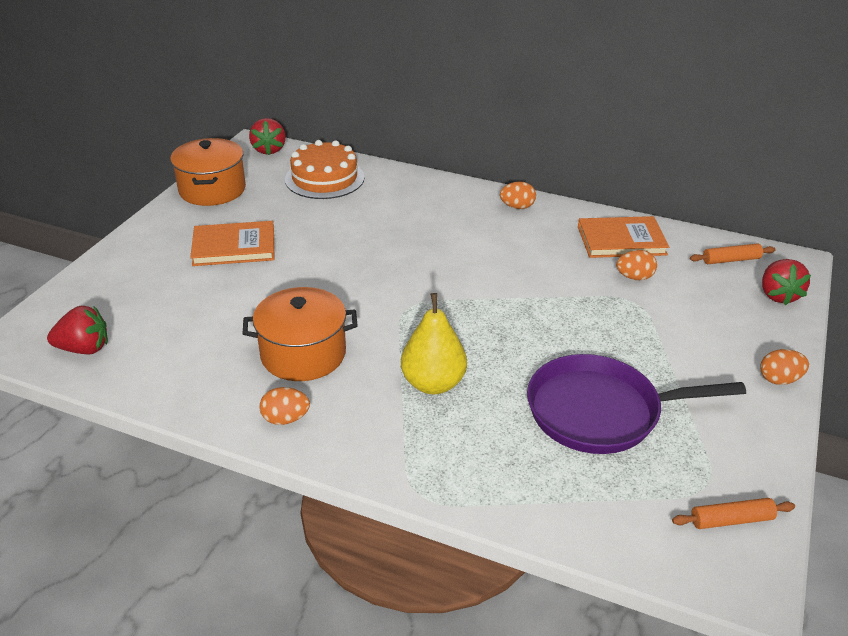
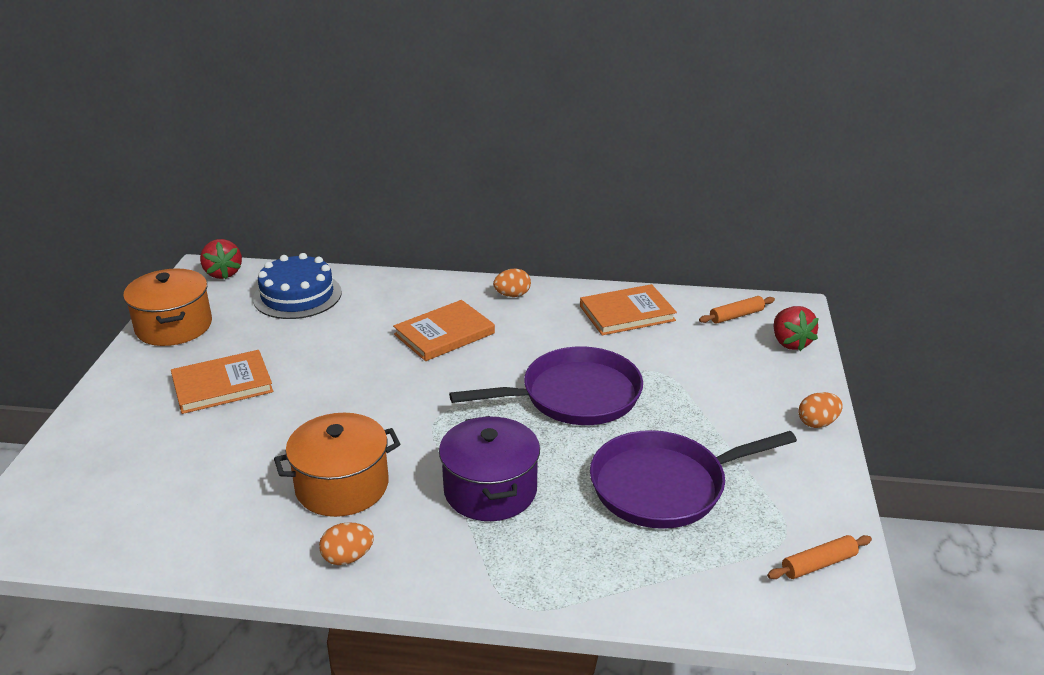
camera: 15 degrees left, 5 degrees down
red strawberry [47,306,108,354] -> none
orange cake [285,140,365,199] -> blue cake [253,253,342,319]
yellow pear [401,293,467,394] -> purple pot [439,416,540,521]
orange egg [616,250,657,280] -> none
none -> orange book [393,300,495,361]
none -> purple pan [449,346,643,425]

